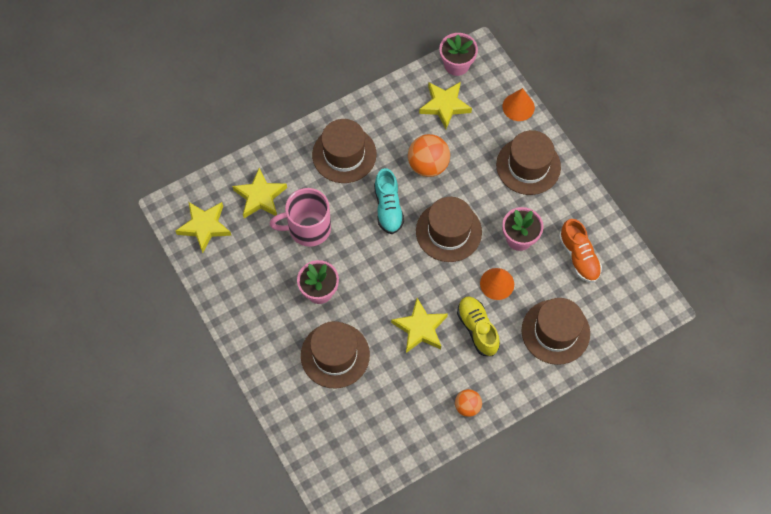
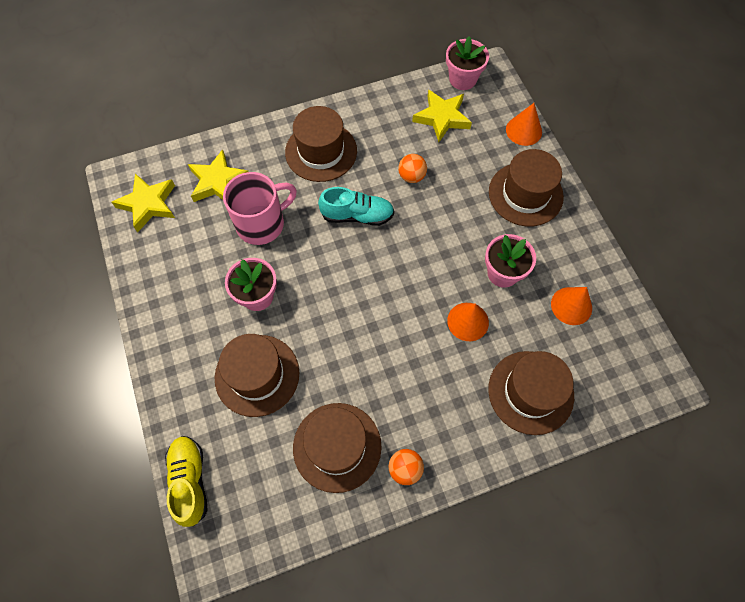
camera: 10 degrees right, 0 degrees up
pink mug [270,188,331,247] -> pink mug turned 150 degrees clockwise [223,172,297,245]
turquoise shoe [374,168,404,234] -> turquoise shoe turned 90 degrees counterclockwise [318,187,394,226]
yellow star [391,298,448,353] -> none
orange ball [408,134,450,177] -> orange ball [398,154,427,183], size x0.59
brown hat [416,197,482,262] -> brown hat moved to [293,403,381,493]
yellow shoe [457,296,500,356] -> yellow shoe moved to [165,436,208,527]
orange shoe [559,219,602,283] -> orange cone [551,287,592,325]

